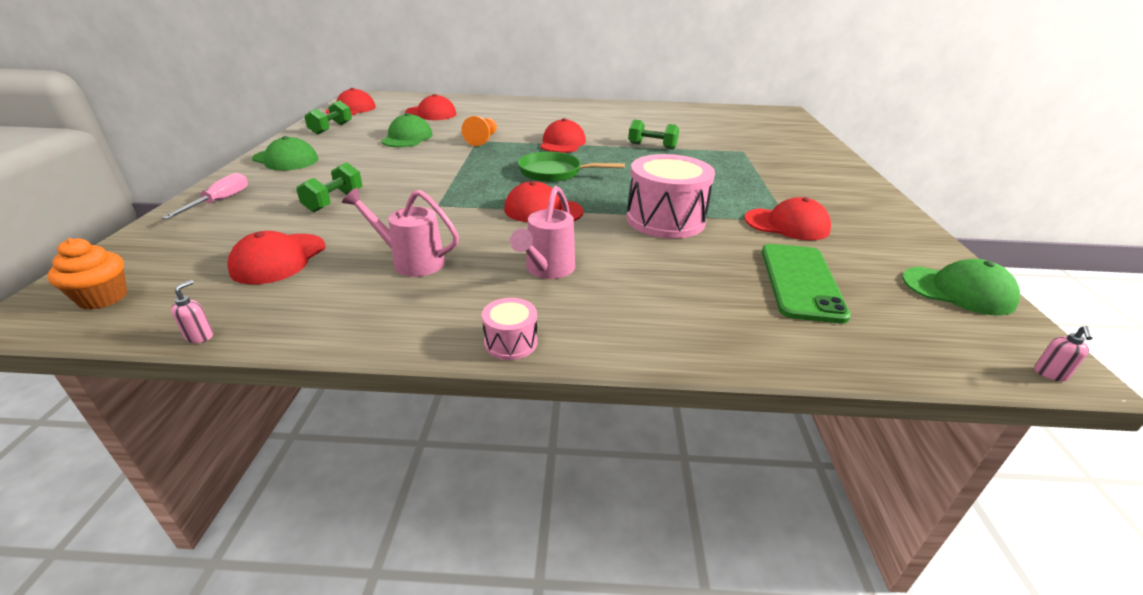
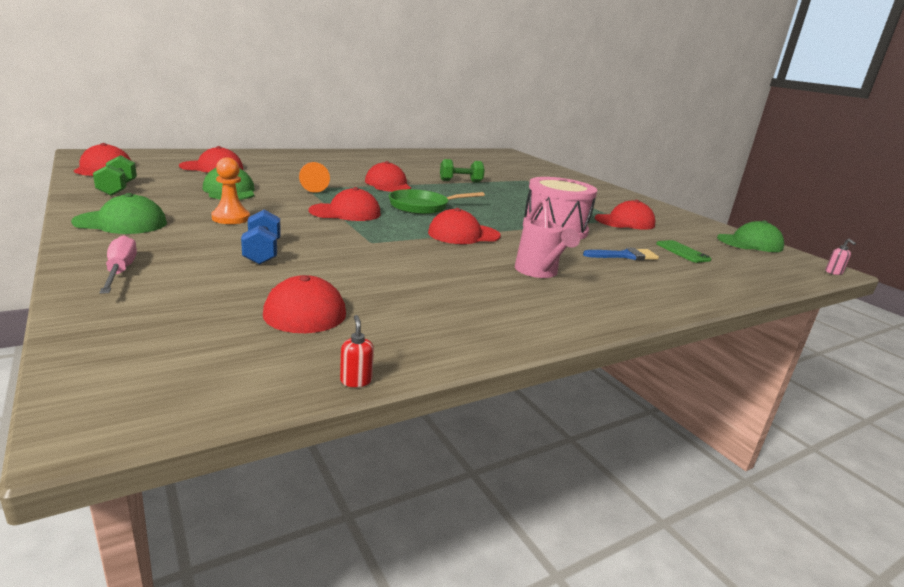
camera: 35 degrees left, 10 degrees down
orange cupcake [47,238,127,310] -> none
pink soap dispenser [171,280,213,343] -> red soap dispenser [340,315,374,387]
green dumbbell [296,162,362,212] -> blue dumbbell [241,209,281,265]
pink watering can [342,188,459,277] -> none
pink drum [482,298,538,360] -> none
green phone [762,244,851,324] -> green phone [656,240,711,263], size x0.56
none -> orange pawn [211,158,250,224]
none -> red cap [309,187,381,221]
none -> blue brush [583,248,659,260]

